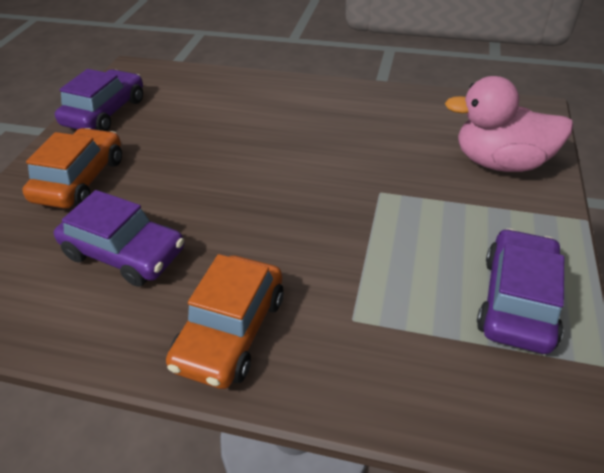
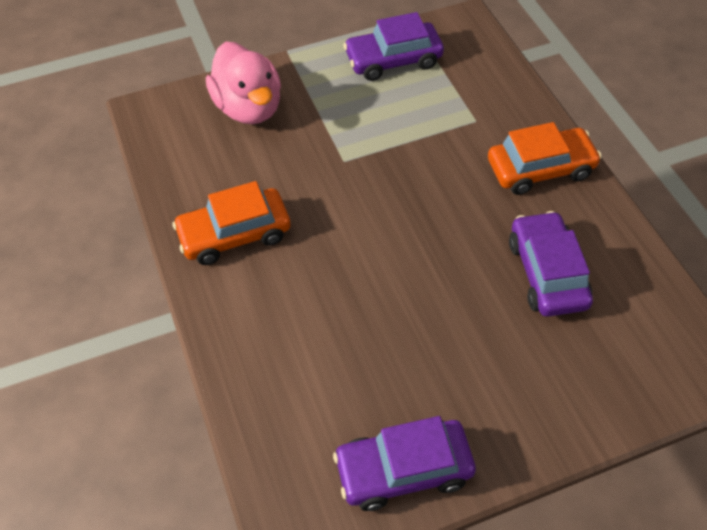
camera: 125 degrees left, 10 degrees up
orange car [22,128,122,209] -> orange car moved to [172,181,291,265]

